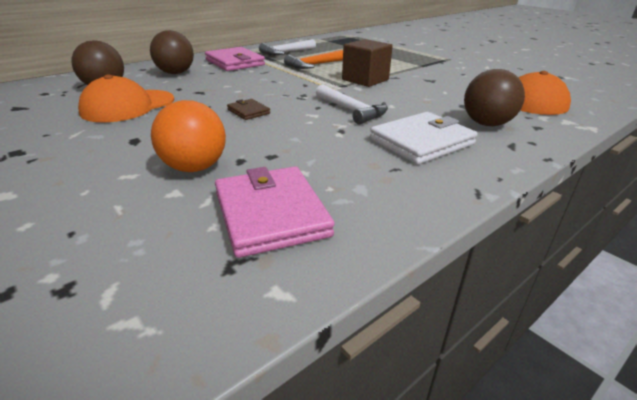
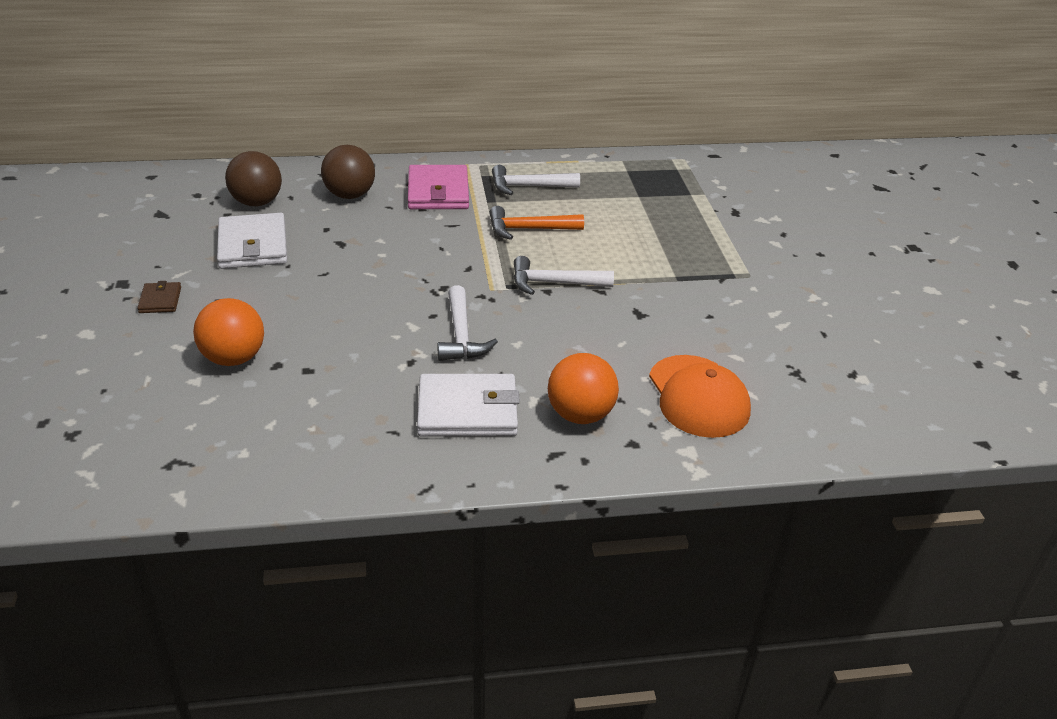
camera: 30 degrees right, 5 degrees up
orange cap [78,74,174,123] -> white wallet [217,213,287,269]
pink wallet [215,166,335,258] -> none
brown wallet [227,99,270,120] -> brown wallet moved to [137,281,181,313]
brown cube [342,39,393,87] -> white hammer [513,256,614,295]
brown ball [464,69,525,126] -> orange ball [548,353,619,424]

